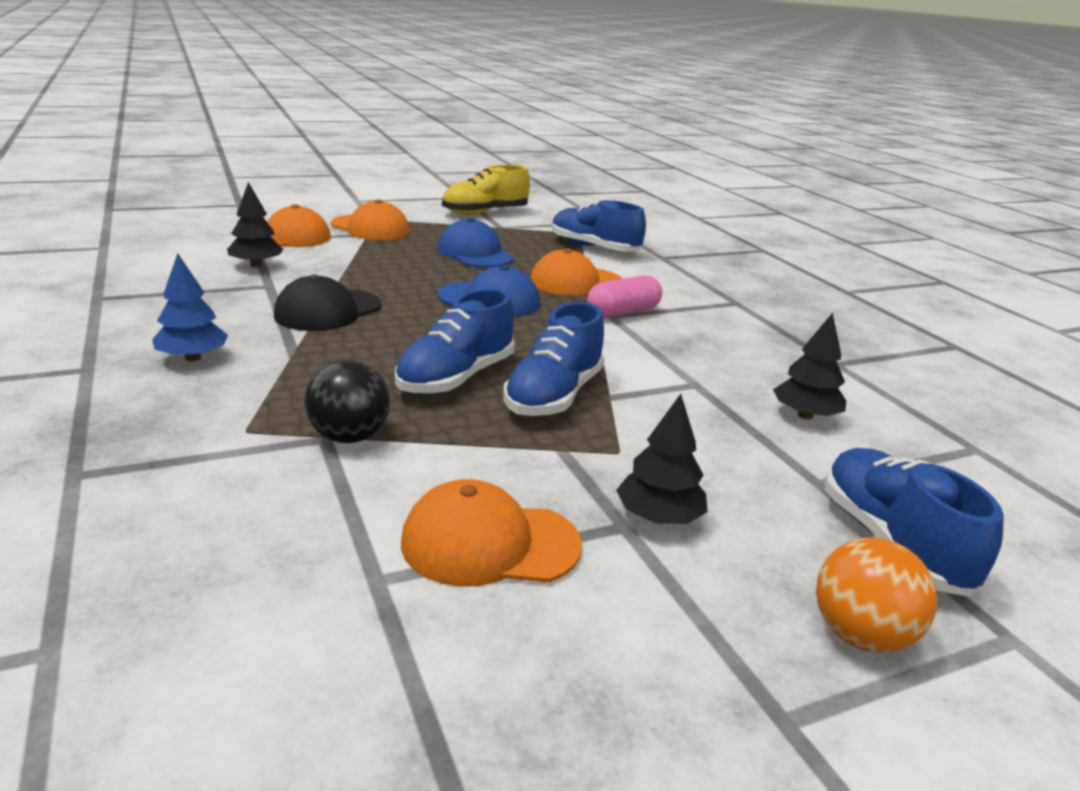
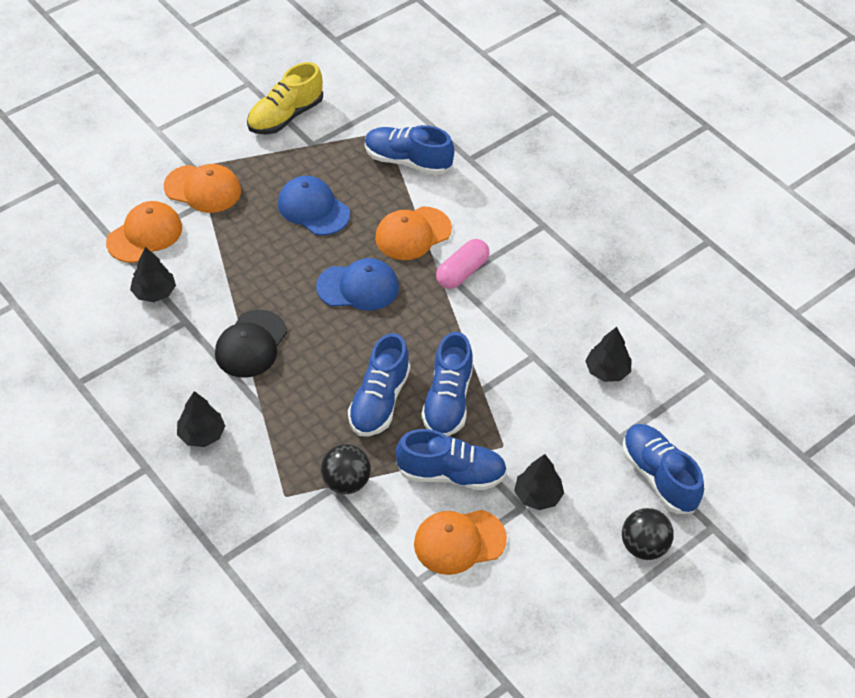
camera: 15 degrees left, 25 degrees up
blue tree [152,253,228,361] -> black tree [177,391,225,447]
orange ball [816,538,938,653] -> black ball [622,508,674,560]
none -> blue shoe [395,429,507,490]

